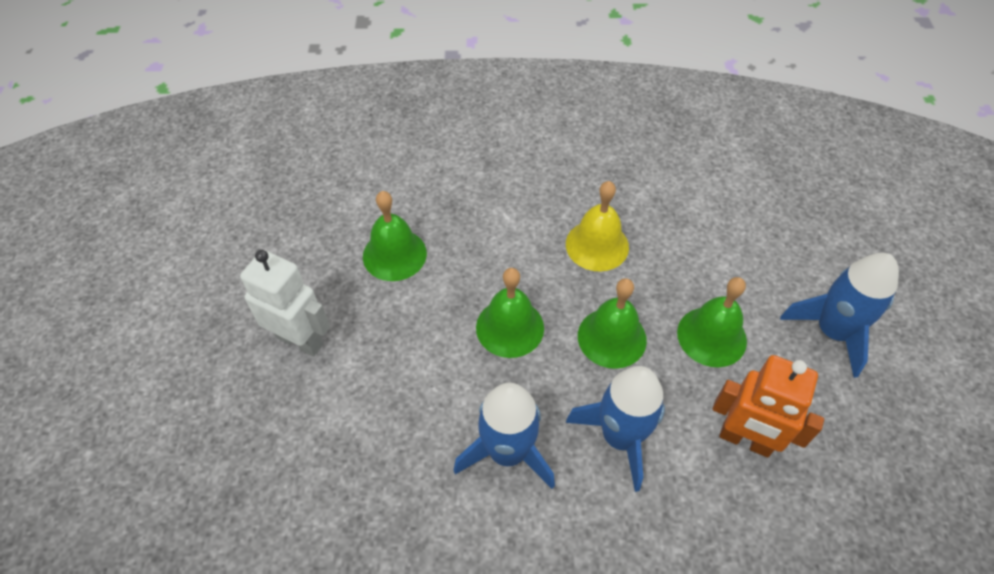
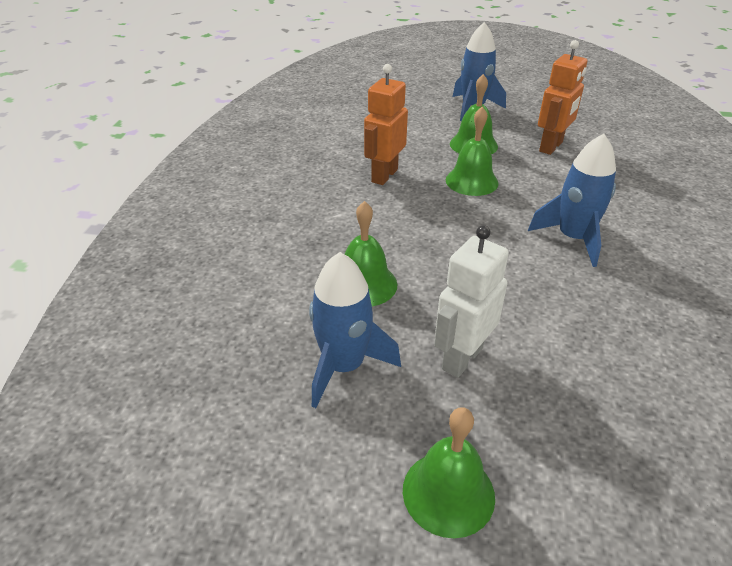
camera: 80 degrees left, 15 degrees down
green bell [476,268,544,358] -> green bell moved to [403,407,495,538]
yellow bell [566,181,629,271] -> orange robot [364,64,408,185]
blue rocket [566,366,665,492] -> blue rocket moved to [309,252,401,408]

